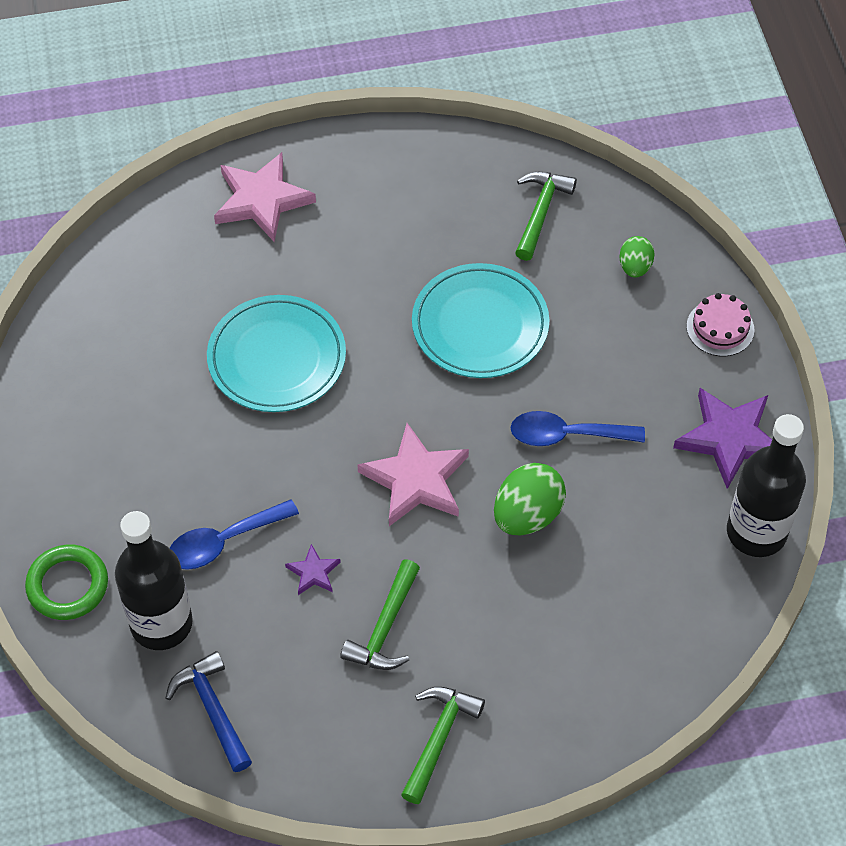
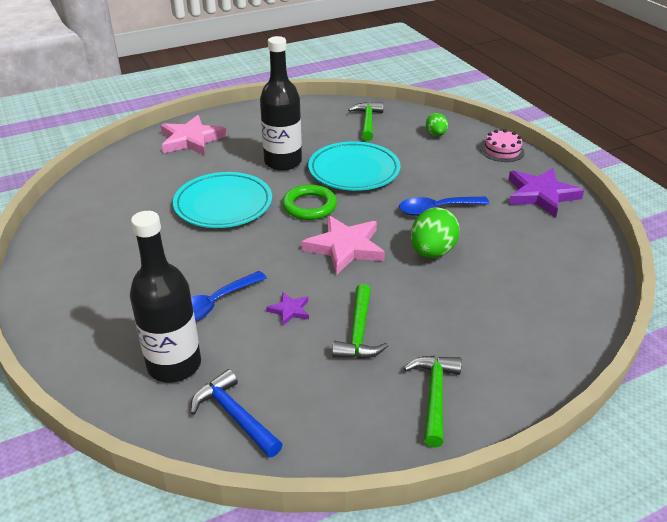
camera: 15 degrees left, 20 degrees down
green ring [25,544,108,620] -> green ring moved to [282,185,337,220]
black bottle [727,414,806,557] -> black bottle moved to [260,36,302,171]

